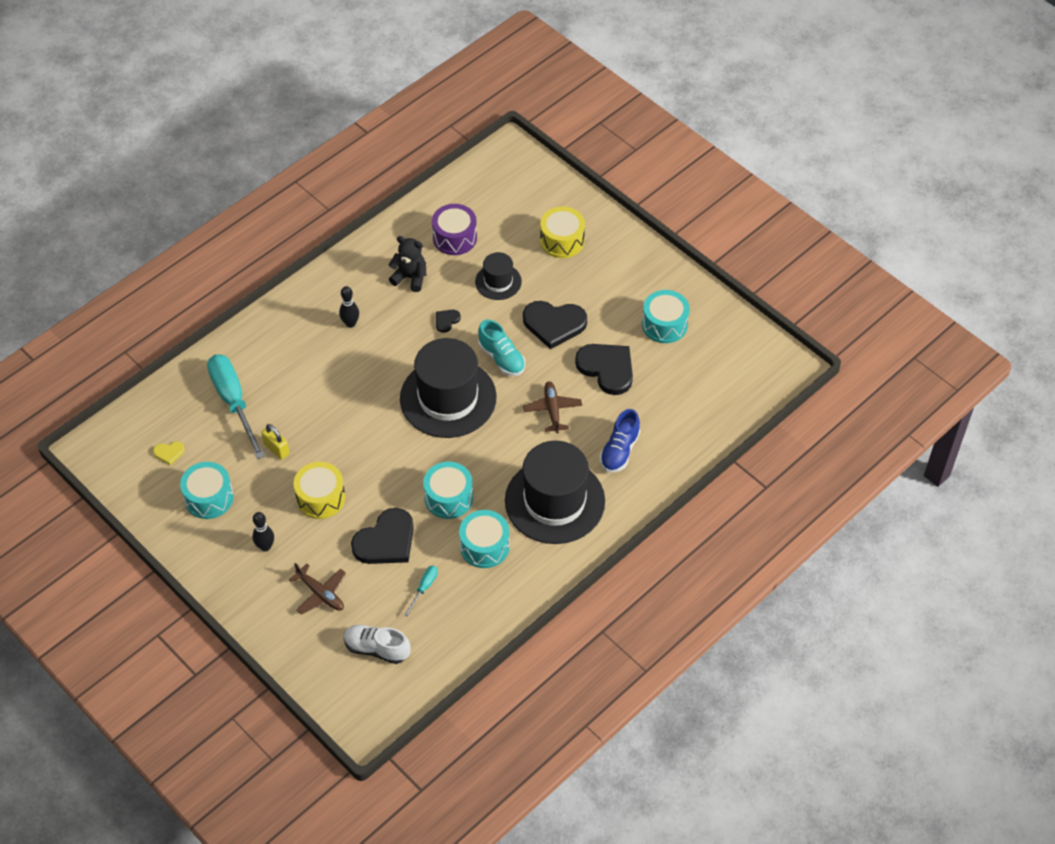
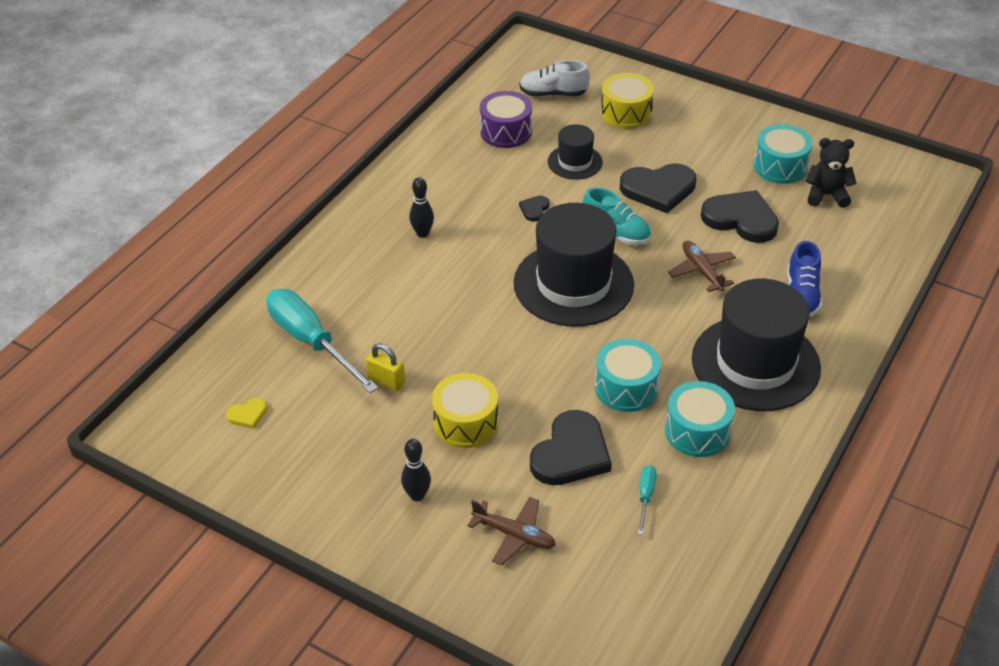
camera: 15 degrees left, 10 degrees down
turquoise drum [180,462,234,519] -> none
white shoe [344,625,411,664] -> white shoe moved to [520,60,590,97]
black teddy bear [389,236,426,292] -> black teddy bear moved to [806,138,857,208]

